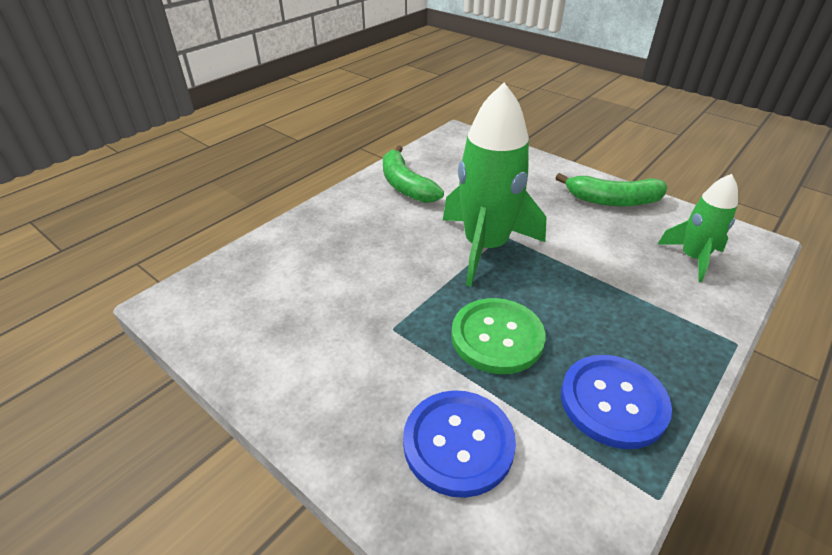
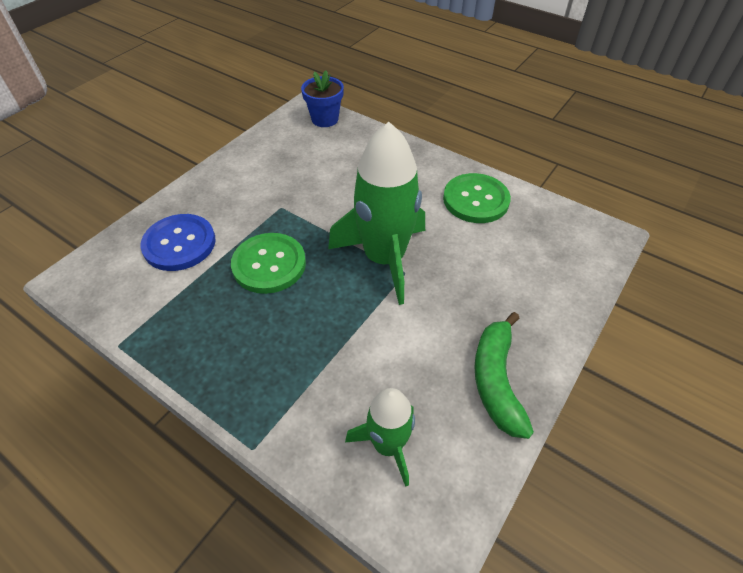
camera: 85 degrees right, 10 degrees up
green banana [383,146,444,203] -> green button [443,173,511,223]
blue button [561,355,672,449] -> none
none -> blue flower pot [301,71,344,127]

